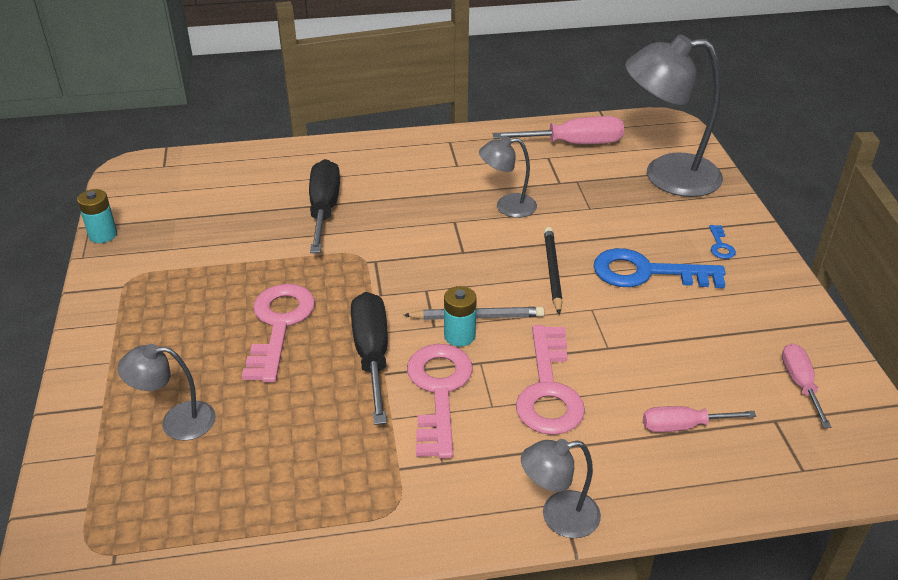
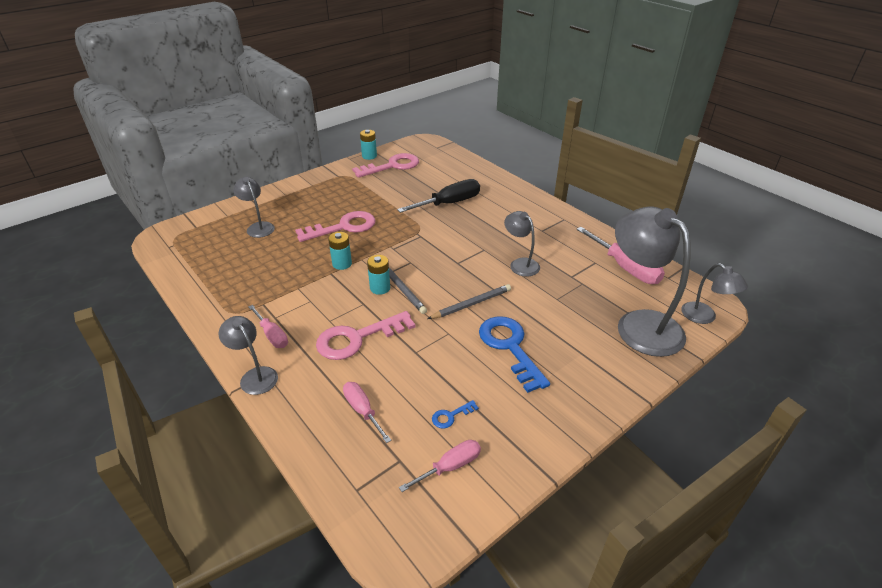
camera: 60 degrees right, 0 degrees up
black screwdriver [351,292,388,425] -> turquoise battery [328,232,352,270]
pink key [407,344,473,459] -> pink key moved to [352,153,419,178]
black pencil [544,227,563,315] -> grey pencil [428,284,511,319]
blue key [709,225,736,259] -> blue key moved to [432,400,479,429]
none -> pink screwdriver [248,305,288,348]
none -> grey lamp [682,263,748,324]

